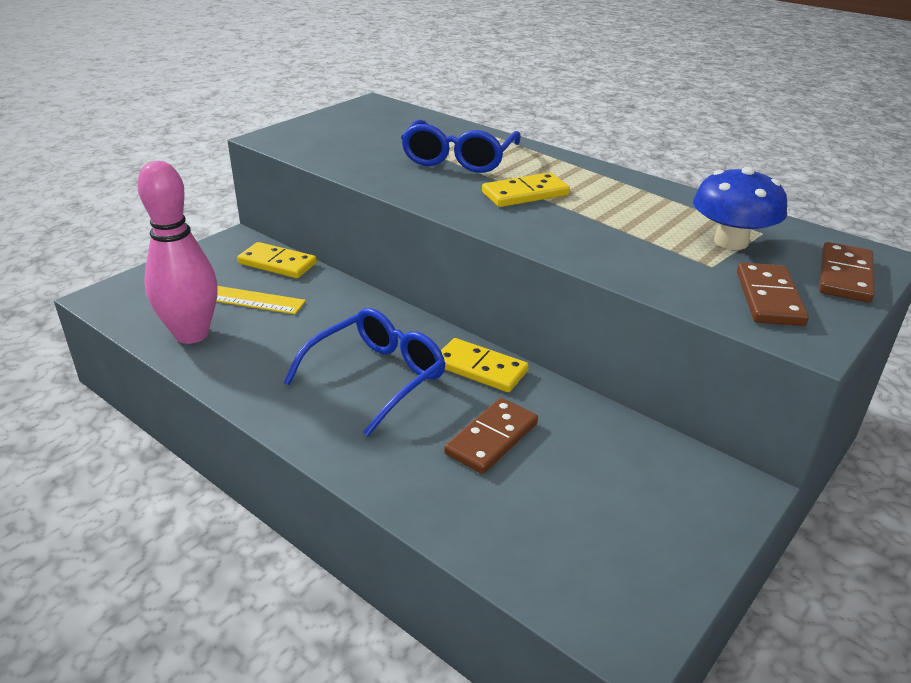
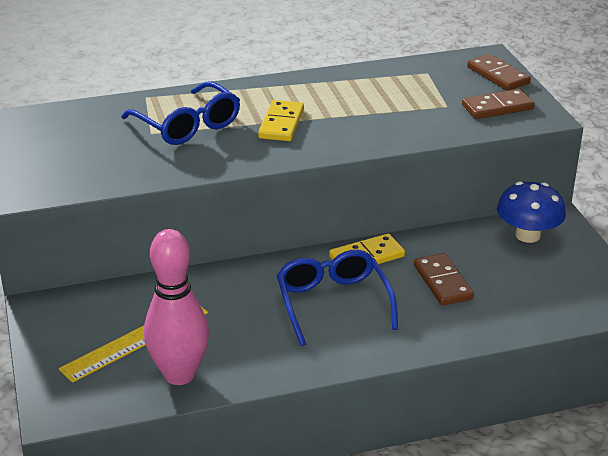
camera: 55 degrees left, 0 degrees up
yellow domino [237,242,317,278] -> none
blue mushroom [693,167,787,250] -> blue mushroom moved to [497,181,566,243]
brown domino [737,262,809,326] -> brown domino turned 60 degrees counterclockwise [462,89,535,119]

